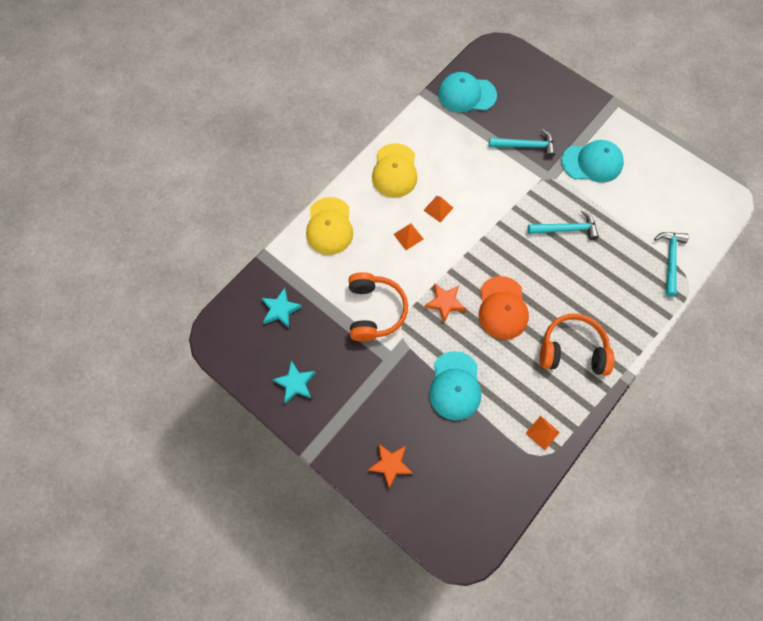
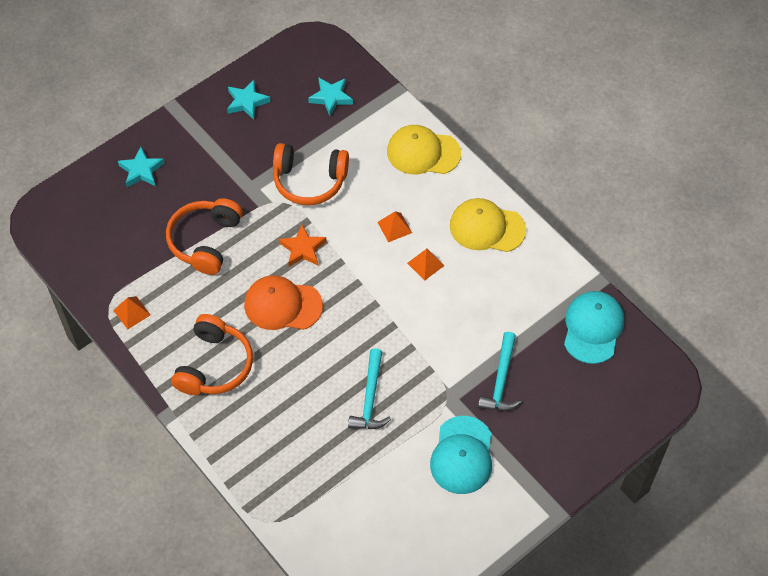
camera: 100 degrees right, 10 degrees down
orange star [368,443,413,488] -> turquoise star [118,147,165,187]
turquoise cap [429,351,481,420] -> orange headphones [166,198,243,275]
turquoise hammer [654,232,689,297] -> none

